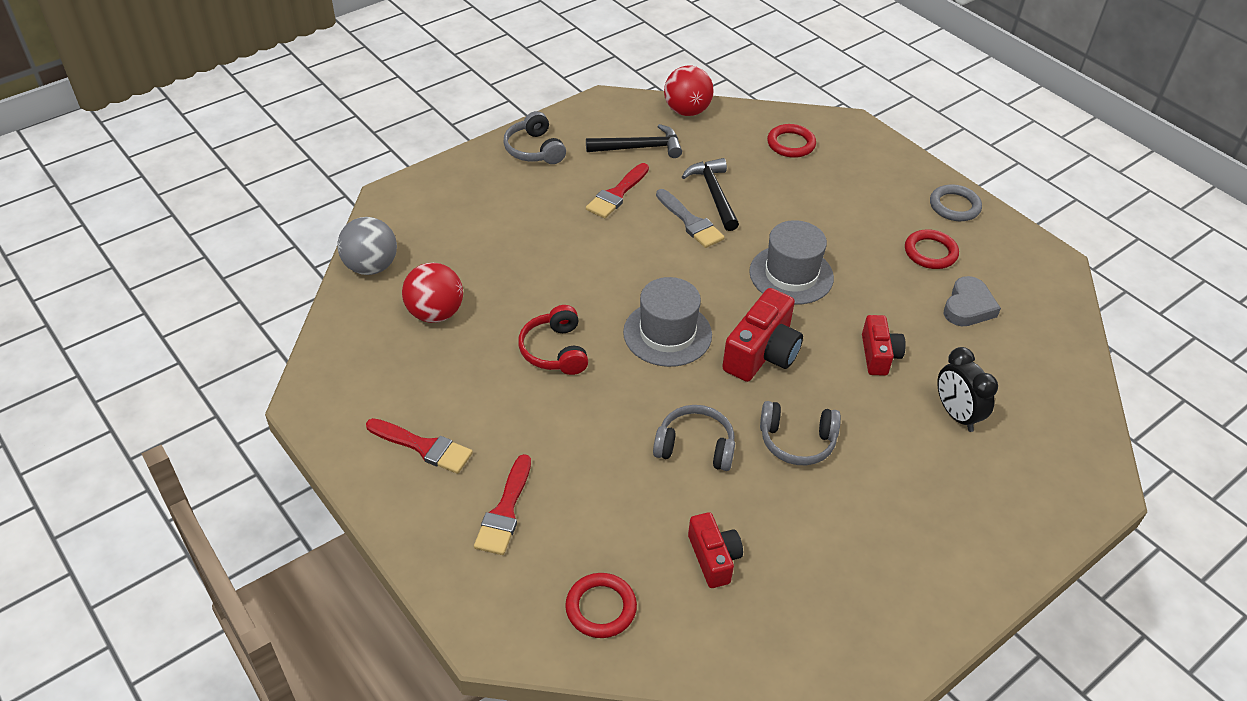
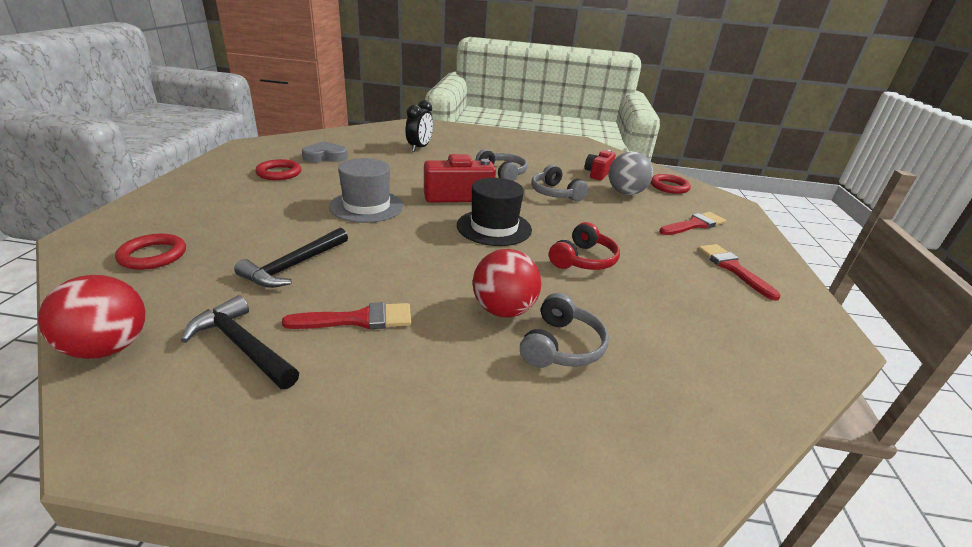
camera: 135 degrees left, 15 degrees down
grey ball [337,217,397,275] -> grey ball moved to [609,151,653,195]
red ball [402,263,463,323] -> red ball moved to [473,249,541,317]
grey headphones [503,111,566,164] -> grey headphones moved to [520,293,609,368]
grey hat [623,277,712,367] -> black hat [457,178,532,246]
grey brush [656,189,725,248] -> none
red camera [862,315,906,376] -> none
grey ring [930,184,982,221] -> none

